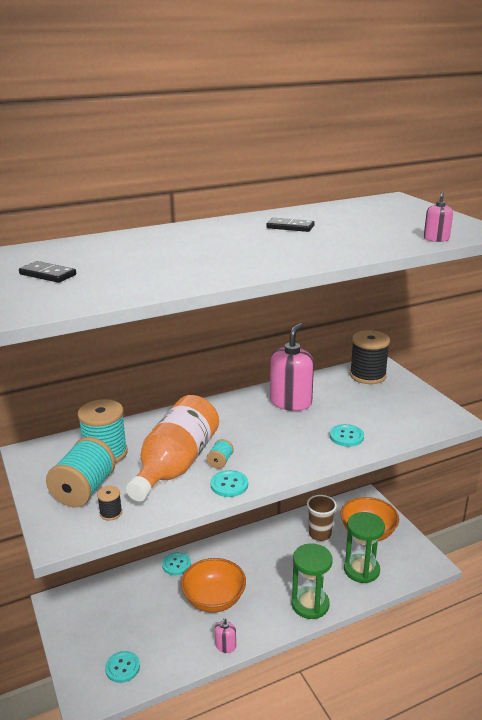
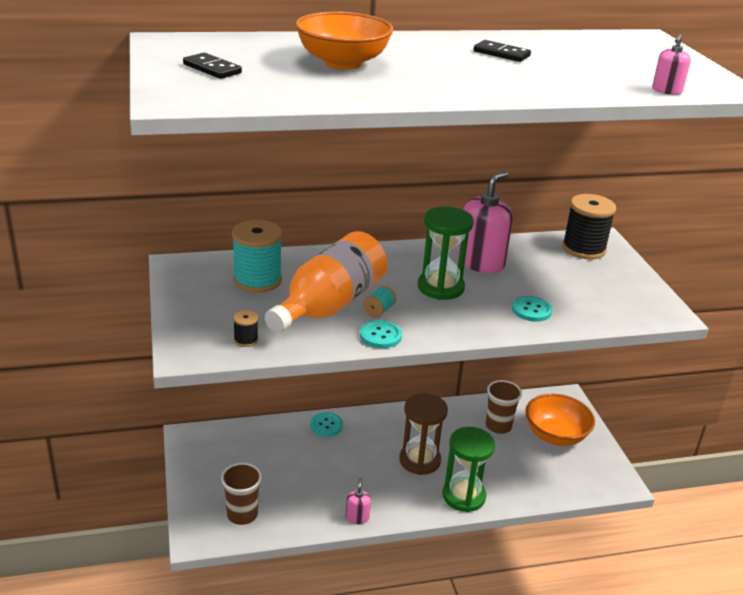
camera: 10 degrees right, 5 degrees up
turquoise spool [46,437,116,507] -> none
turquoise button [105,651,140,683] -> brown cup [221,463,262,525]
orange bowl [181,558,246,613] -> orange bowl moved to [295,12,393,69]
pink soap dispenser [215,618,236,653] -> pink soap dispenser turned 150 degrees clockwise [346,478,371,524]
green hourglass [344,512,385,583] -> green hourglass moved to [418,207,474,300]
none -> brown hourglass [399,393,448,475]

